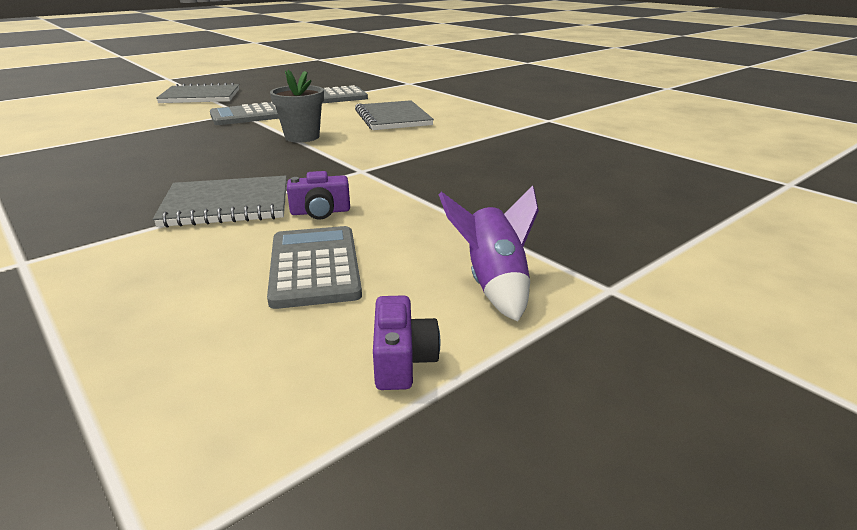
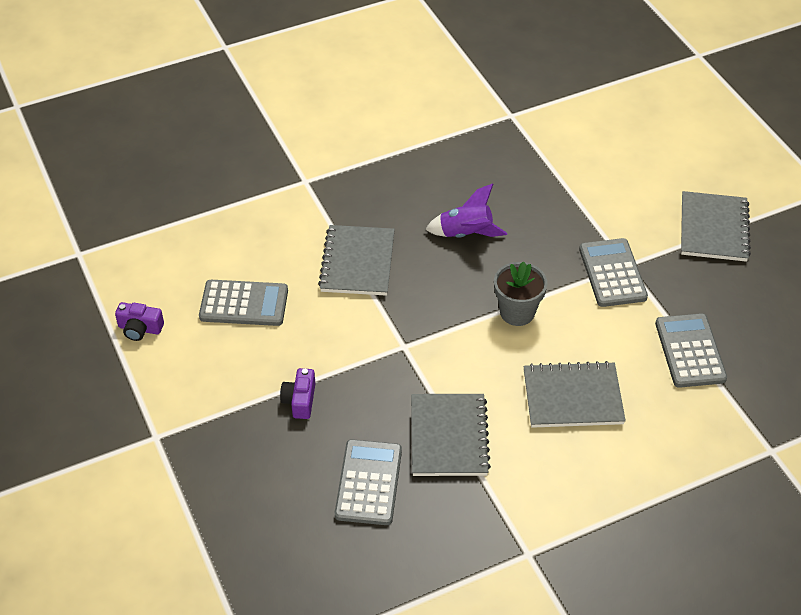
camera: 105 degrees right, 20 degrees up
purple camera [287,171,350,220] -> purple camera moved to [280,368,315,419]
purple rocket [439,185,539,322] -> purple rocket moved to [425,183,507,238]
none -> grey calculator [335,439,402,525]
none -> grey notebook [411,394,491,476]

